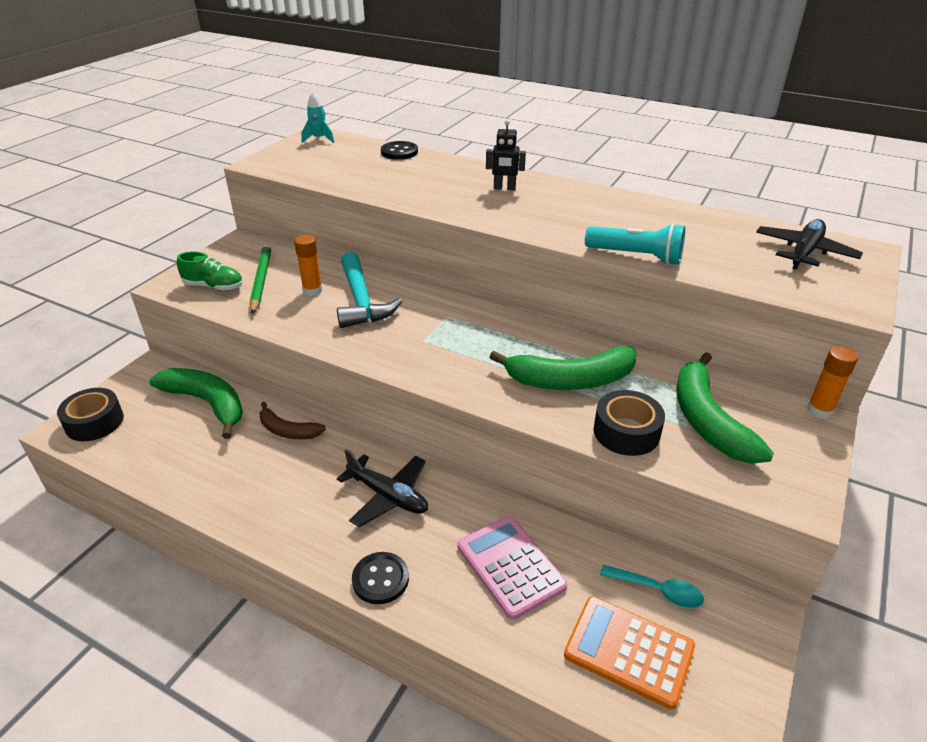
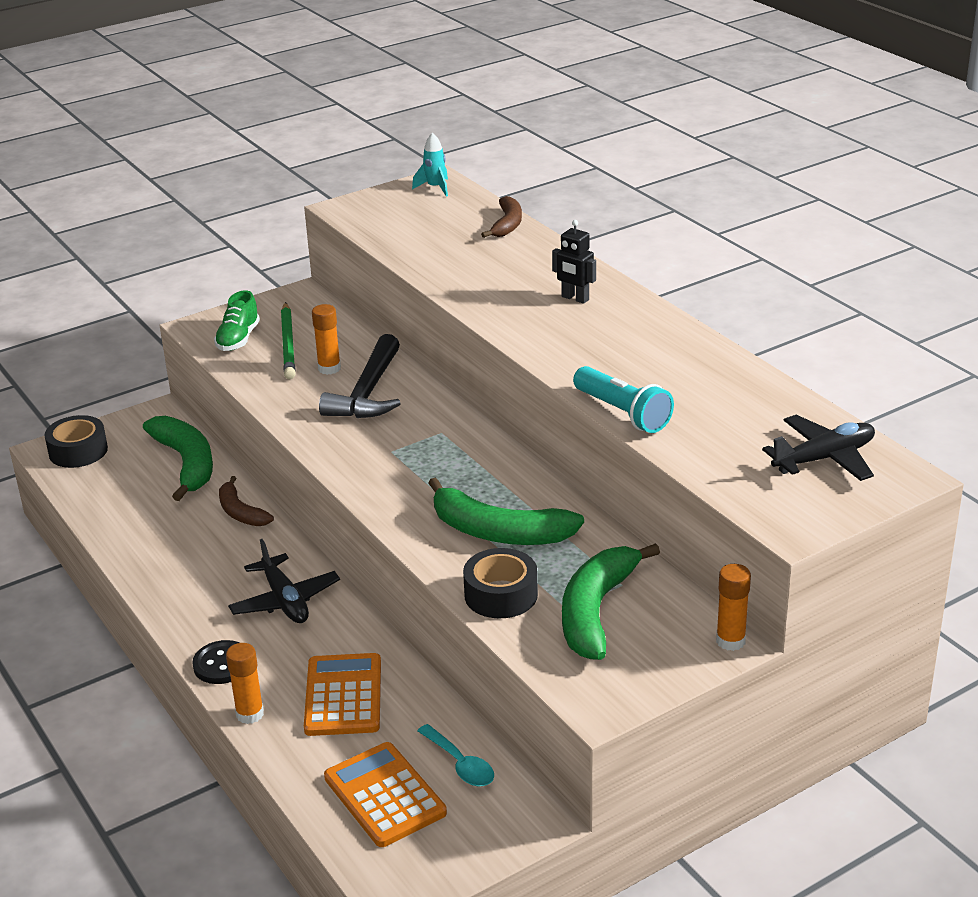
camera: 30 degrees right, 5 degrees down
green shoe [177,252,243,291] -> green shoe turned 60 degrees clockwise [214,290,260,351]
green pencil [250,244,271,314] -> green pencil turned 150 degrees clockwise [281,302,296,379]
turquoise hammer [337,252,402,328] -> black hammer [319,334,401,418]
black button [381,141,418,160] -> brown banana [481,196,522,238]
pink calculator [458,516,567,620] -> orange calculator [304,653,381,736]
none -> orange glue stick [226,643,264,724]

